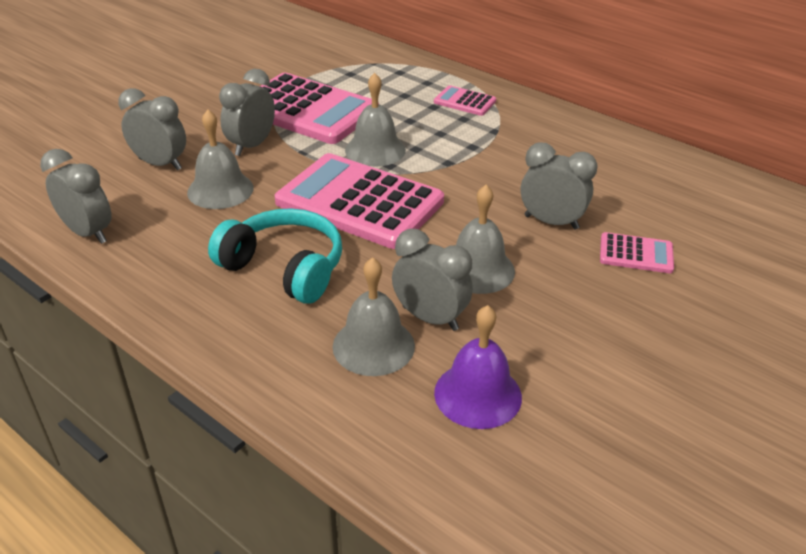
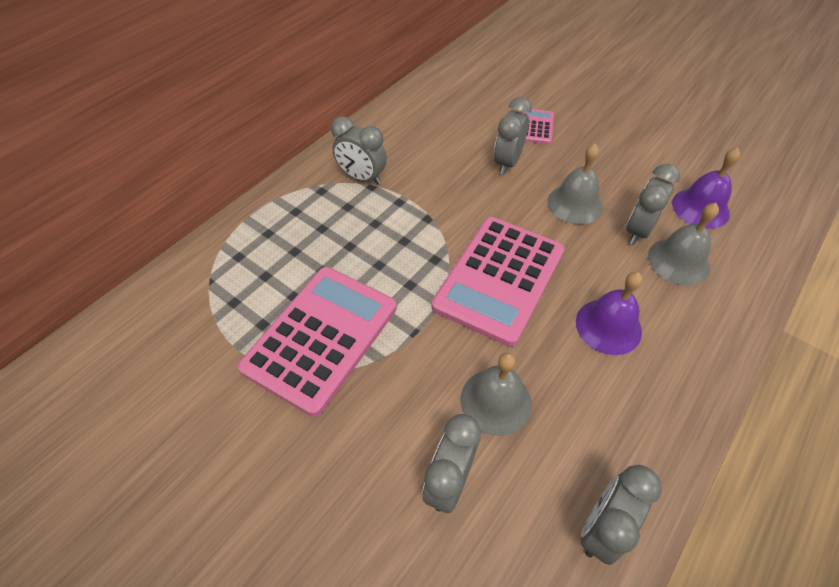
camera: 90 degrees left, 15 degrees up
turquoise headphones [208,208,342,304] -> purple bell [576,272,643,355]
grey clock [219,69,275,156] -> grey clock moved to [331,116,387,185]
grey bell [345,73,406,166] -> none
pink calculator [434,85,496,116] -> none

